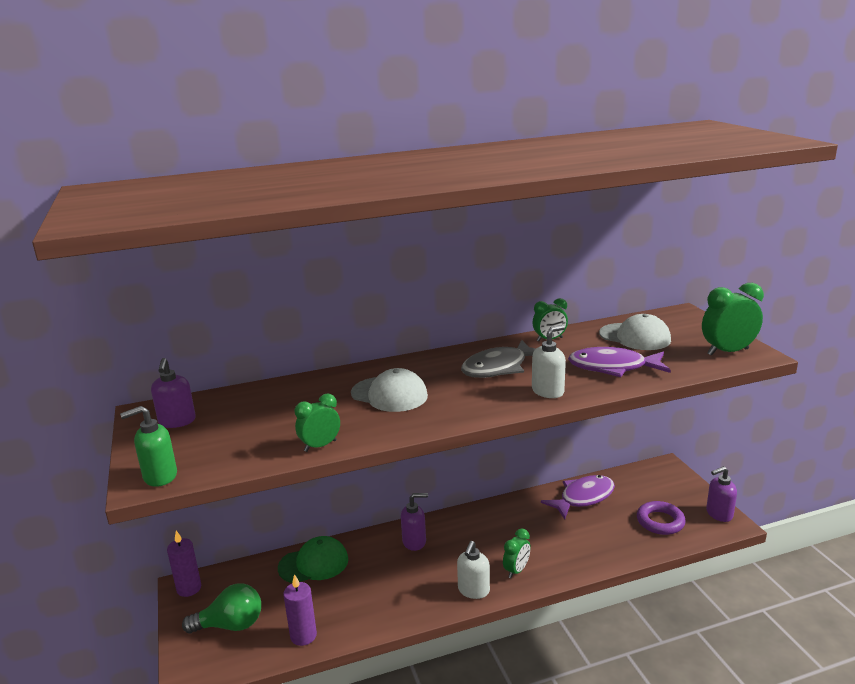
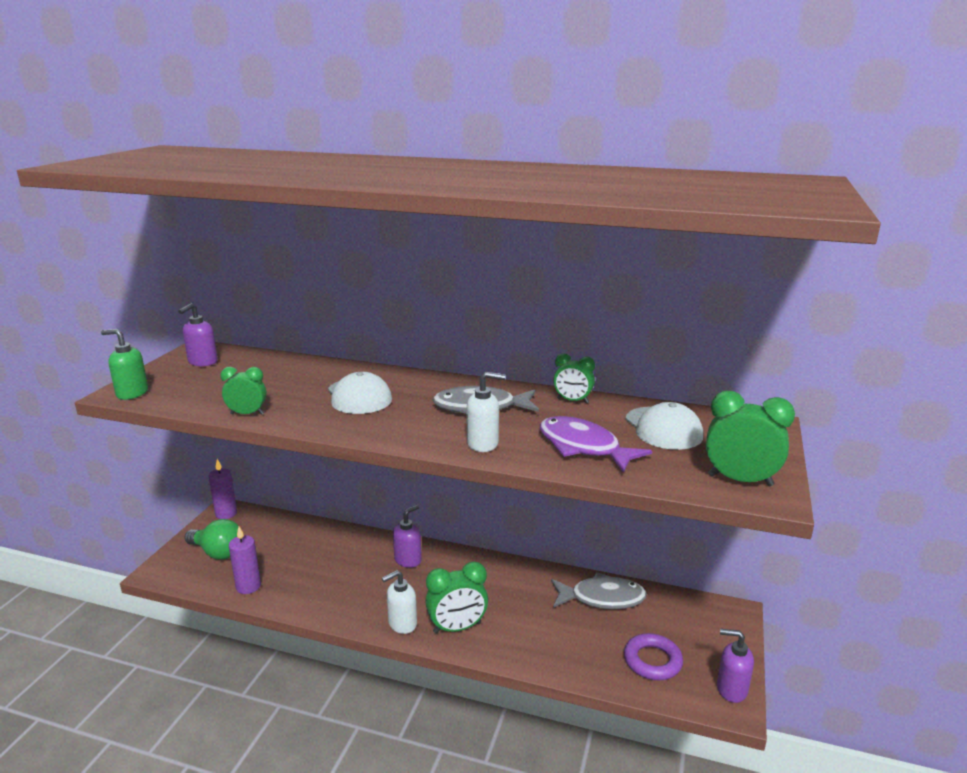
camera: 35 degrees right, 0 degrees up
green cap [278,536,348,583] -> none
purple soap dispenser [401,493,428,551] -> purple soap dispenser turned 75 degrees counterclockwise [393,505,422,568]
green clock [503,528,531,578] -> green clock [425,561,488,634], size x1.57
purple fish [541,475,615,519] -> grey fish [551,572,647,609]

